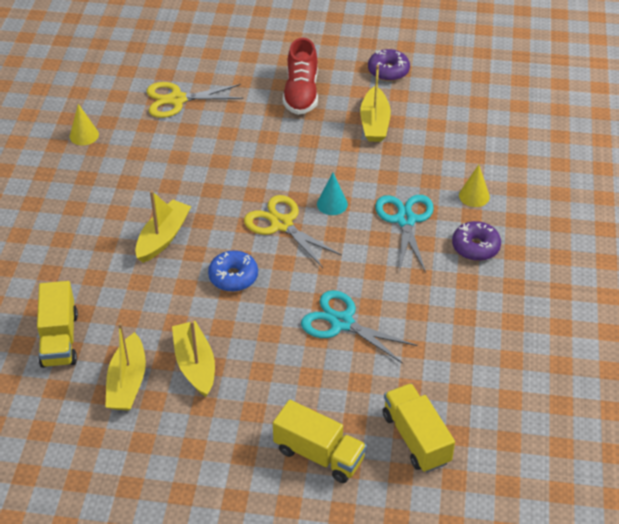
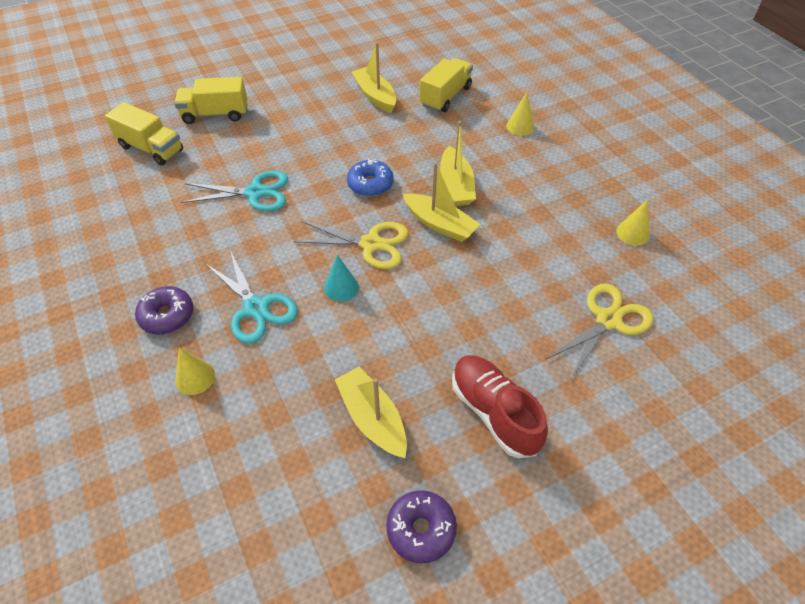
camera: 145 degrees right, 5 degrees up
yellow truck [37,281,78,368] -> yellow truck turned 75 degrees clockwise [420,58,473,112]
yellow boat [172,321,215,397] -> yellow boat moved to [403,162,480,242]
none -> yellow cone [506,92,534,136]

